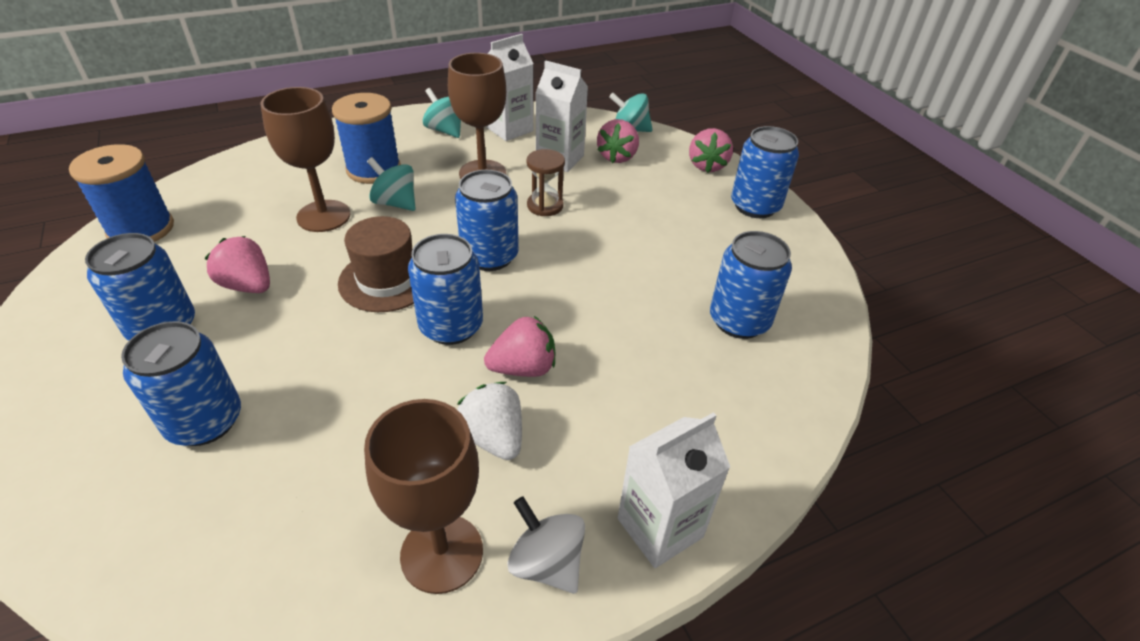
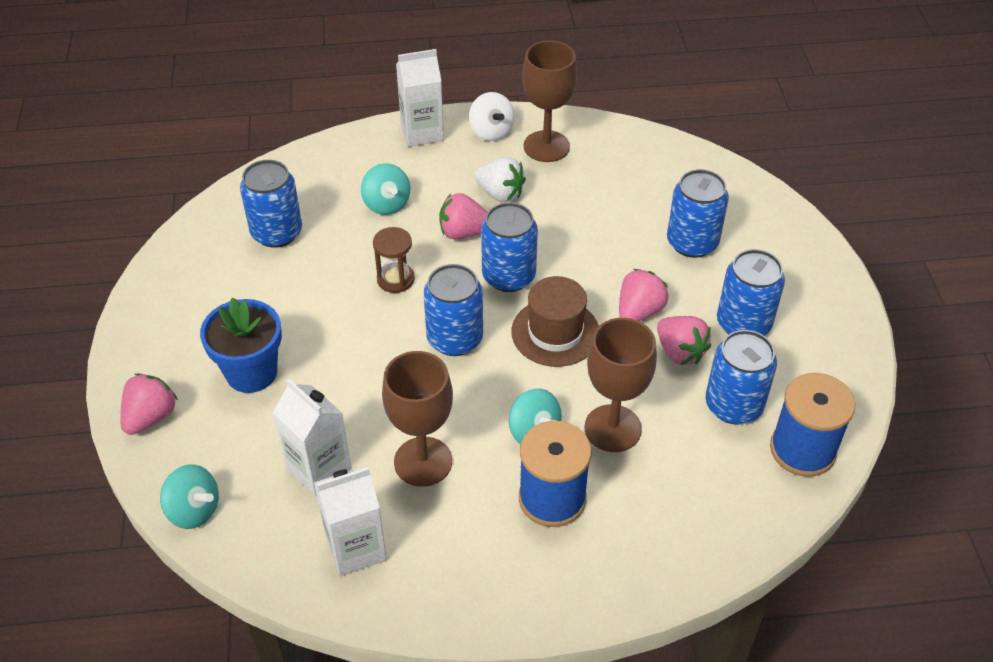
camera: 160 degrees left, 5 degrees up
turquoise spinning top [423,88,461,138] -> turquoise spinning top moved to [361,163,410,215]
white strawberry [457,382,522,460] -> white strawberry turned 45 degrees counterclockwise [474,157,526,203]
brown hourglass [527,149,565,216] -> brown hourglass moved to [373,227,415,293]
pink strawberry [597,119,639,163] -> pink strawberry moved to [619,269,669,321]
blue can [731,126,799,218] -> blue can moved to [705,330,777,425]
none -> blue flower pot [200,298,282,393]

